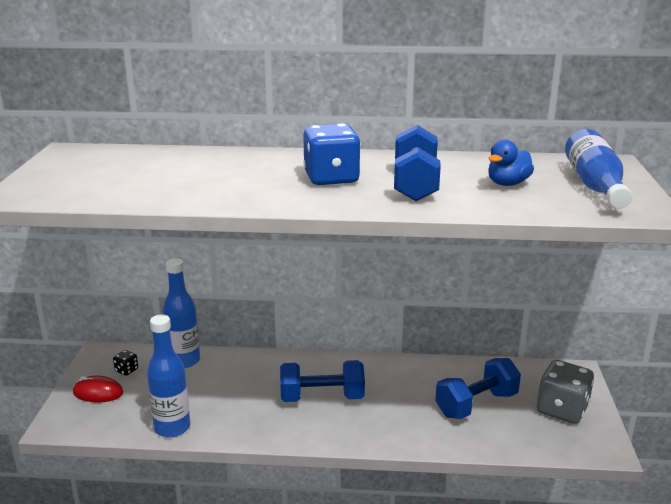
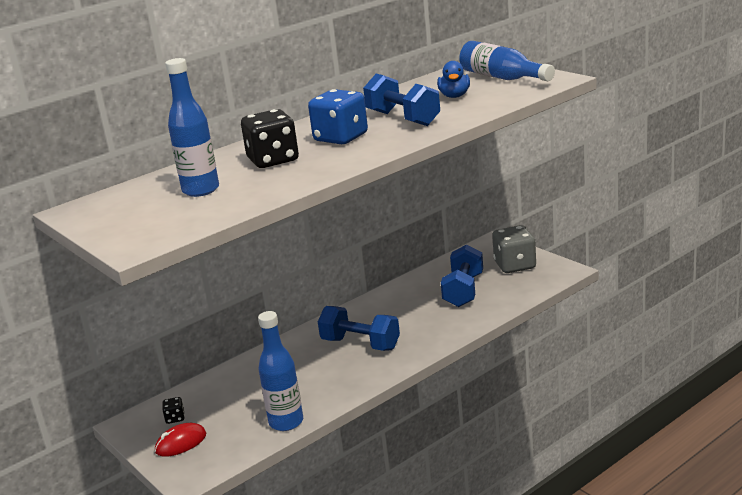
camera: 40 degrees left, 0 degrees up
blue bottle [163,258,200,368] -> blue bottle moved to [165,58,219,197]
blue dumbbell [280,360,365,402] -> blue dumbbell turned 75 degrees clockwise [318,306,400,351]
none -> black dice [241,109,299,168]

